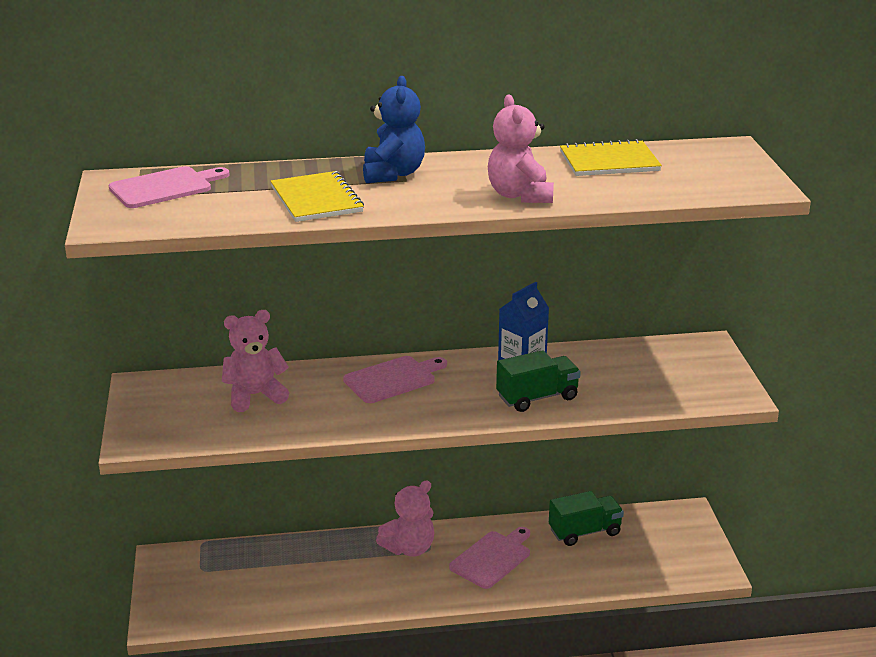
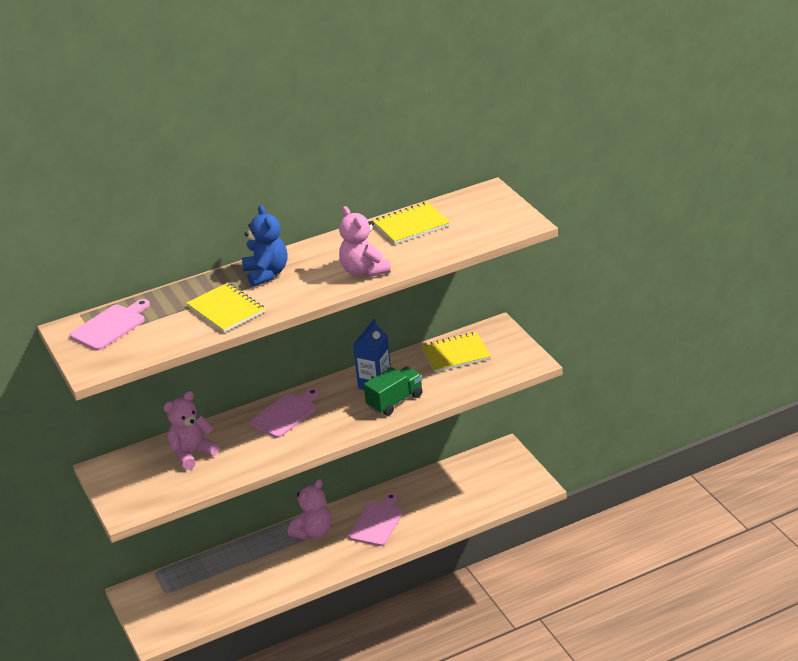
camera: 15 degrees left, 5 degrees up
green truck [549,491,624,546] -> none
none -> yellow notebook [421,332,491,373]

